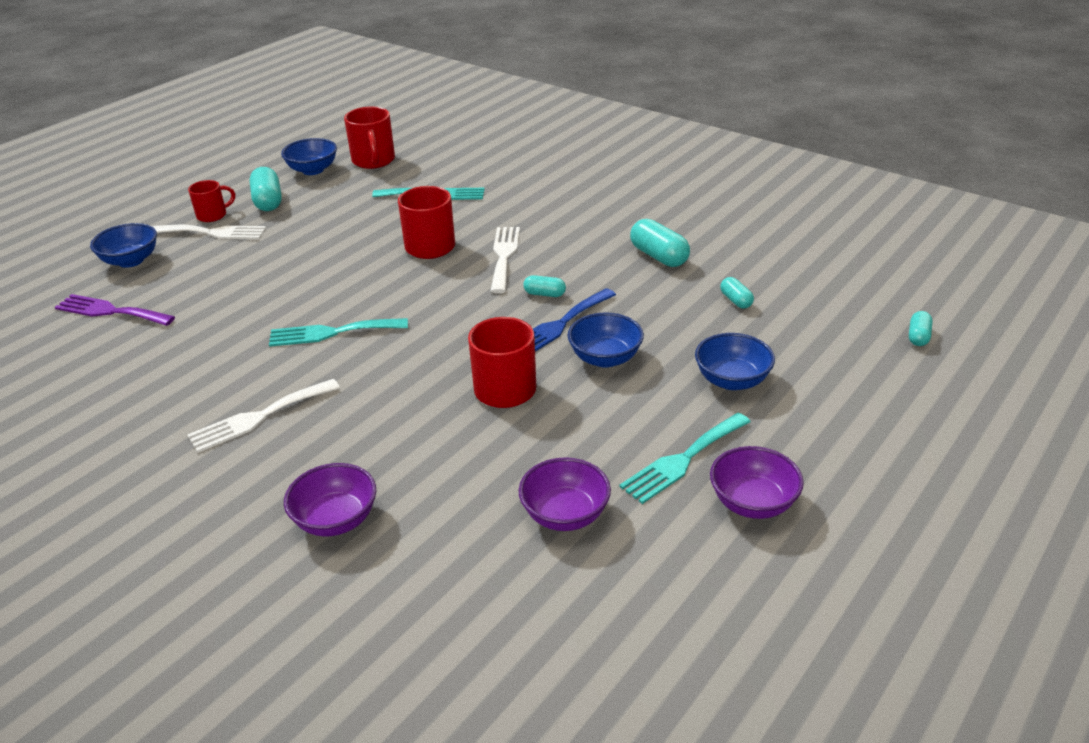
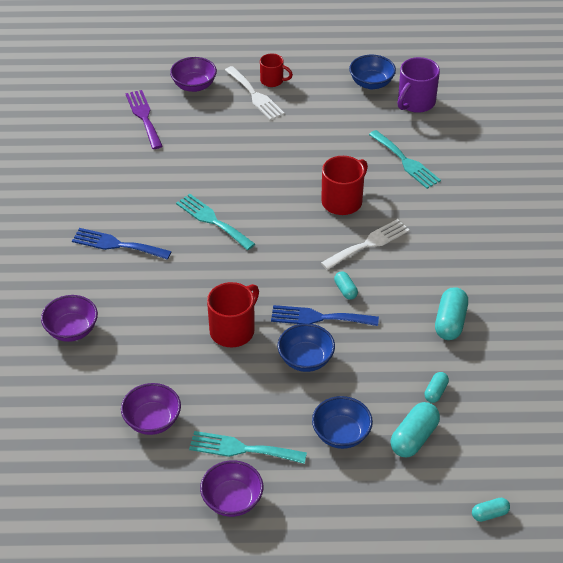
camera: 50 degrees right, 10 degrees up
blue bowl [90,223,157,268] -> purple bowl [170,57,217,92]
white fork [187,379,340,453] -> blue fork [72,228,172,260]
turquoise capsule [249,167,282,211] -> turquoise capsule moved to [390,402,440,457]
red mug [344,107,395,169] -> purple mug [397,57,440,113]

